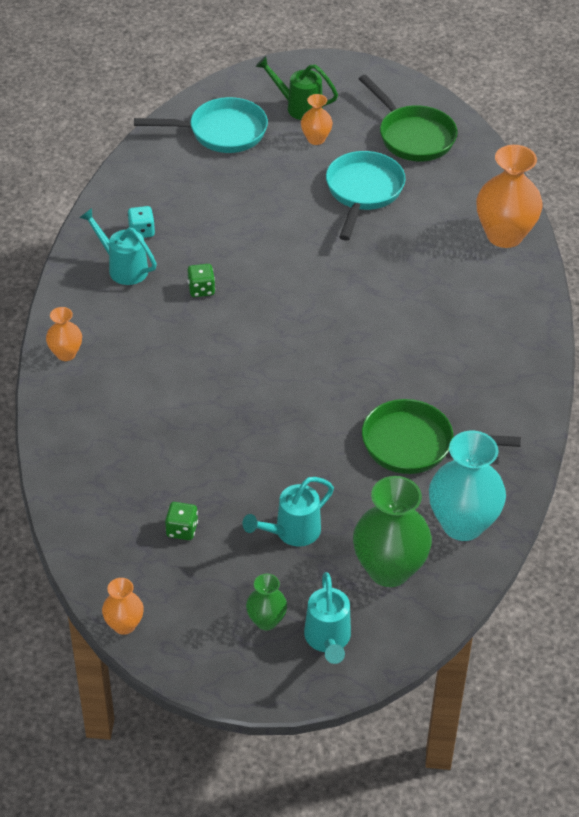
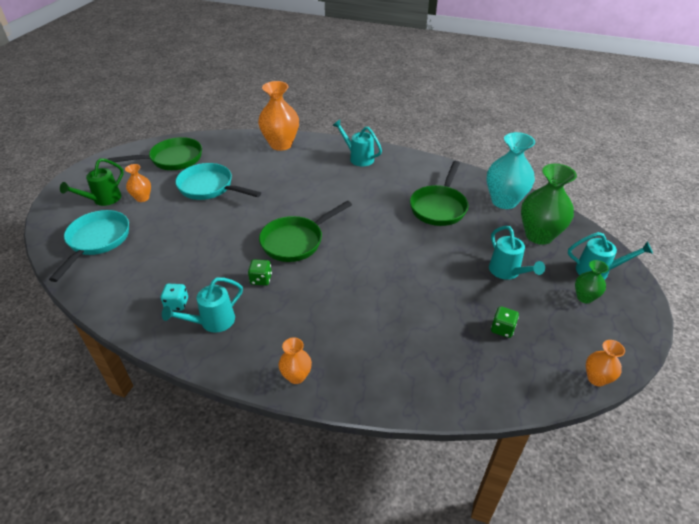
camera: 75 degrees left, 5 degrees down
none -> green pan [259,201,352,262]
none -> turquoise watering can [332,120,382,167]

